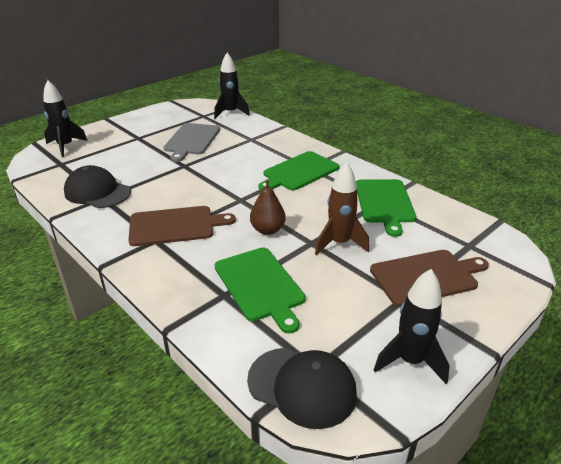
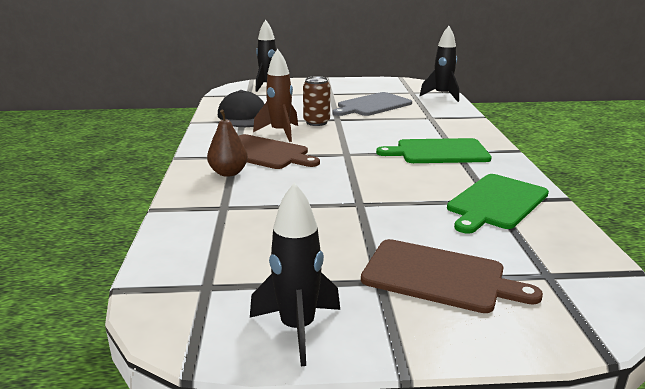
camera: 40 degrees right, 10 degrees down
green cutting board [215,248,306,333] -> none
black cap [247,348,357,429] -> none
brown pear [250,179,286,235] -> brown pear moved to [207,110,248,177]
brown rocket [315,162,369,255] -> brown rocket moved to [253,49,298,142]
none -> brown can [303,76,330,126]

